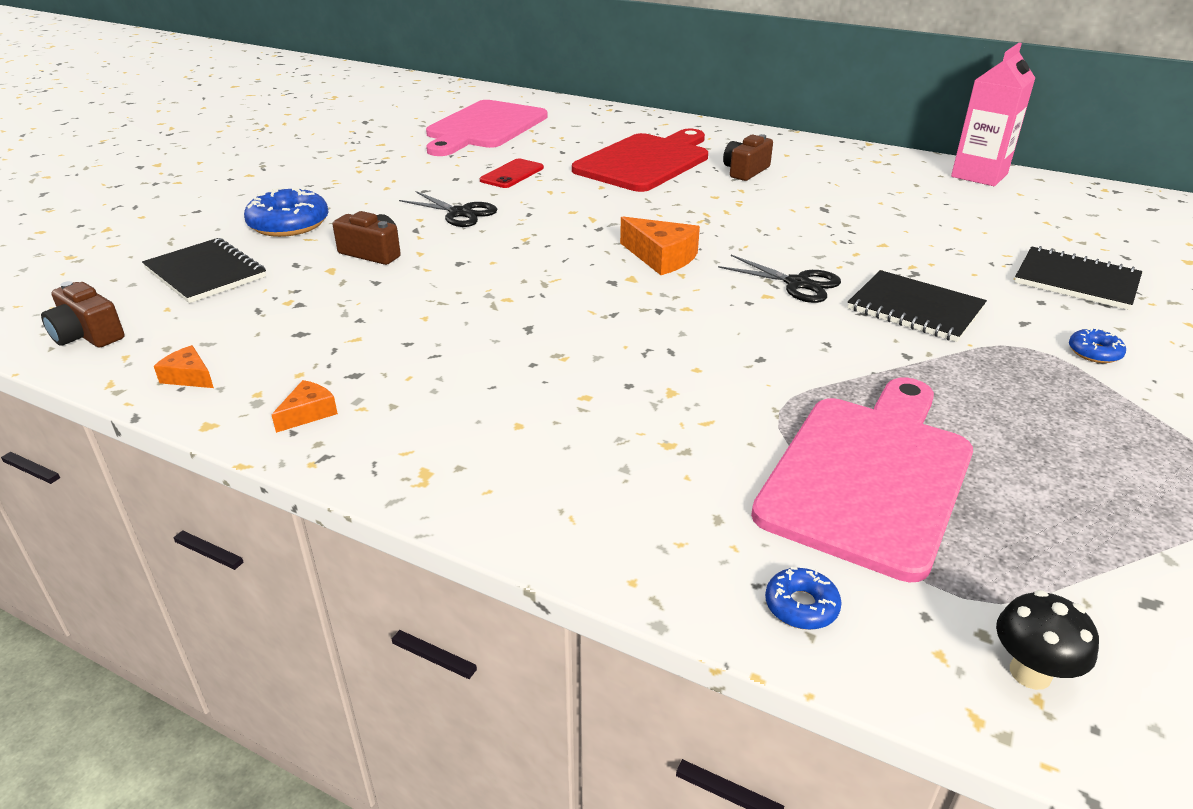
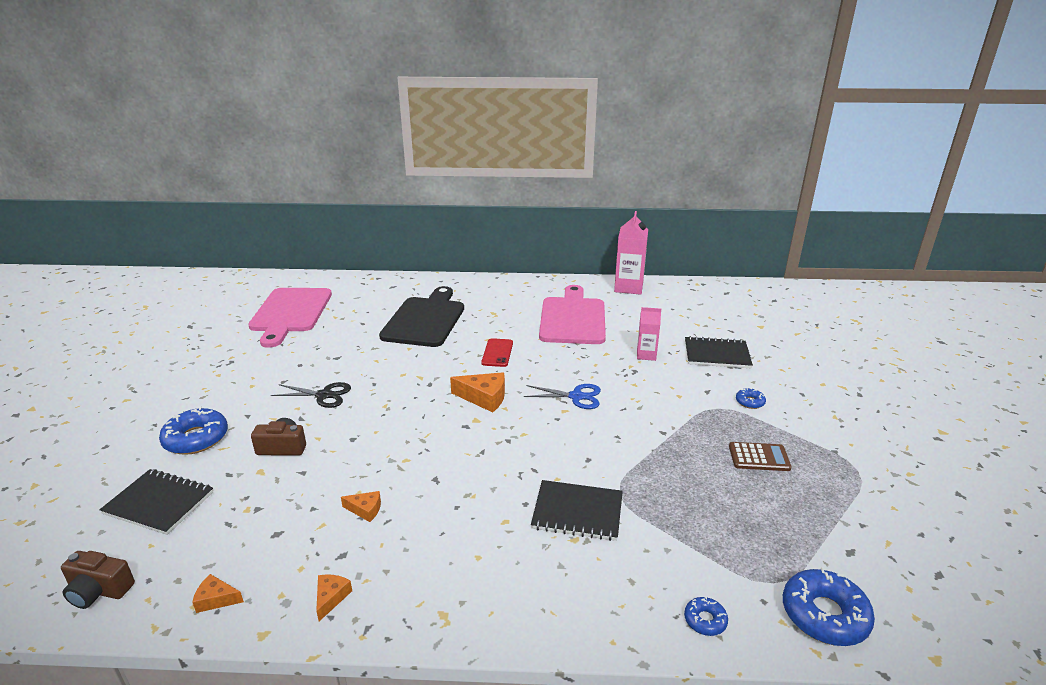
camera: 25 degrees left, 5 degrees down
red phone [480,159,544,188] -> red phone moved to [481,338,513,367]
red cutting board [572,129,708,192] -> black cutting board [379,286,464,347]
black scissors [718,255,841,303] -> blue scissors [524,384,601,409]
brown camera [723,134,773,181] -> none
pink cutting board [751,377,973,582] -> pink cutting board moved to [539,285,606,344]
black notebook [848,270,987,342] -> black notebook moved to [531,480,623,541]
black mushroom [996,590,1099,690] -> blue donut [783,567,875,646]
none -> orange cheese [341,491,381,522]
none -> pink carton [637,307,661,361]
none -> brown calculator [729,442,792,471]

